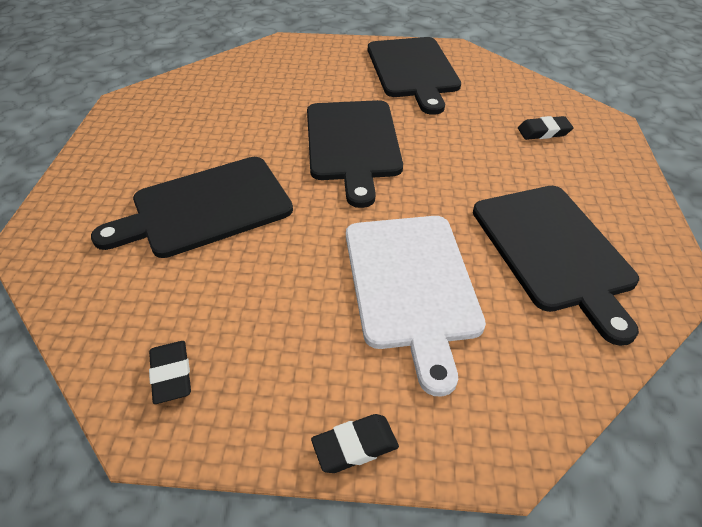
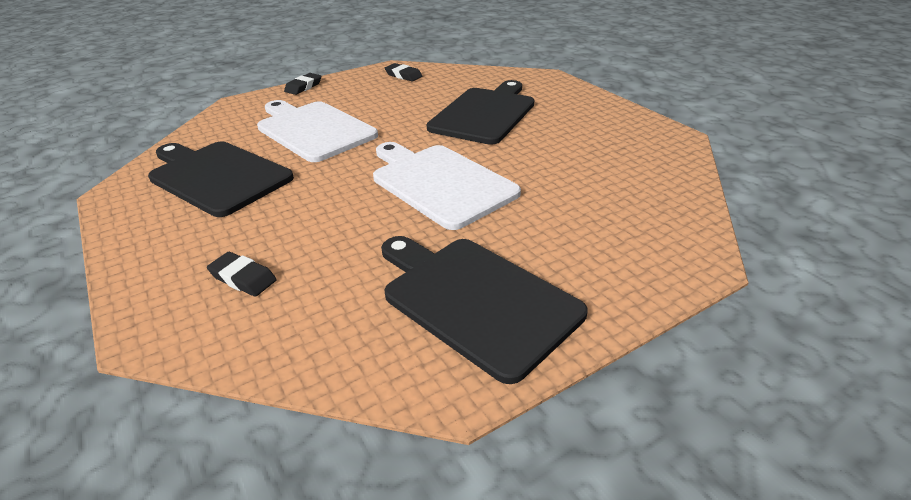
camera: 145 degrees right, 10 degrees down
black cutting board [307,100,403,208] -> white cutting board [373,142,521,230]
black eraser [518,116,573,140] -> black eraser turned 75 degrees clockwise [207,252,277,297]

